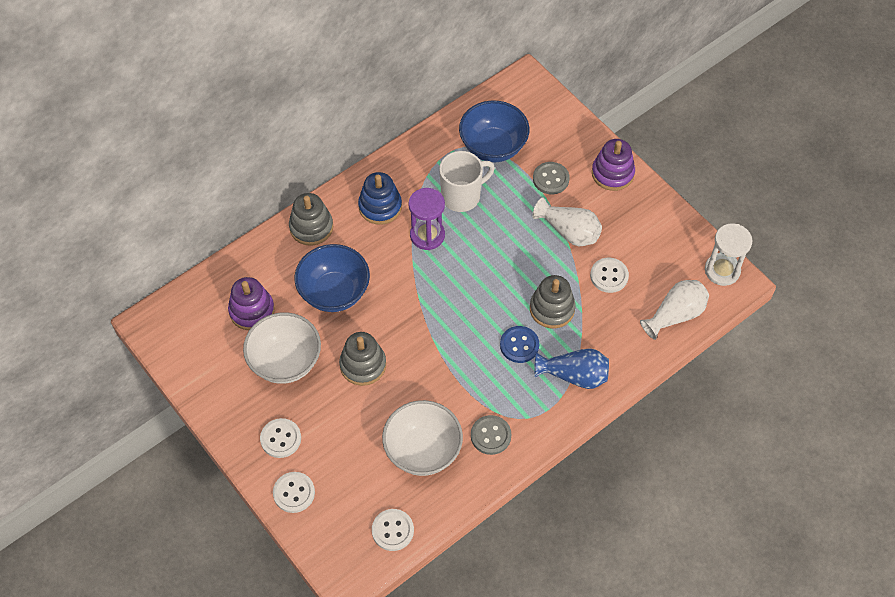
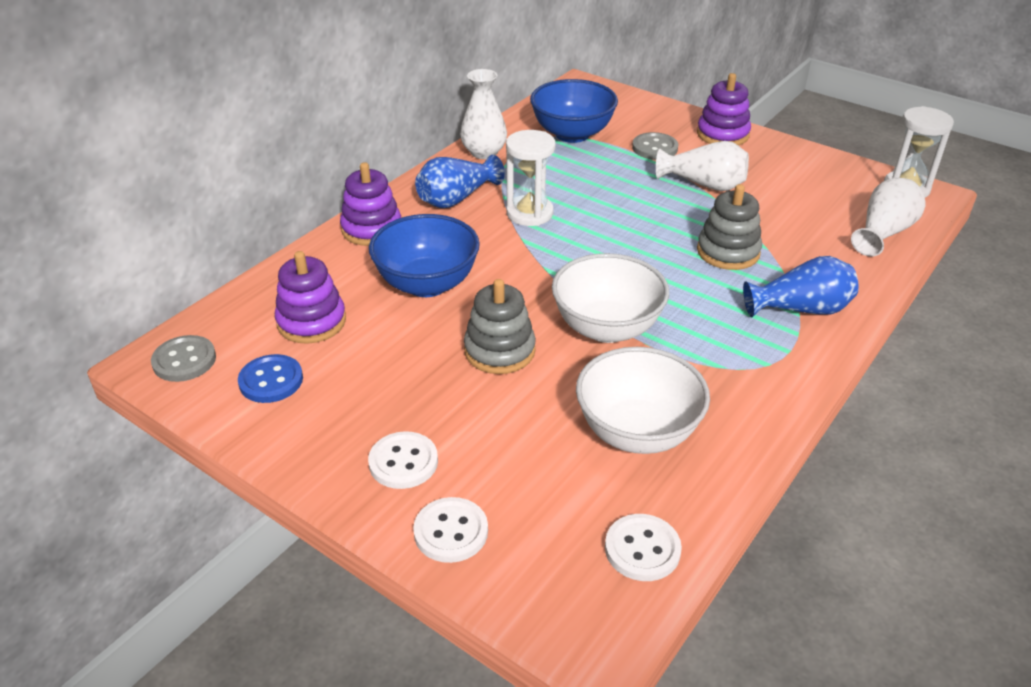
camera: 15 degrees left, 20 degrees down
white bowl [243,313,321,384] -> white bowl moved to [552,253,669,343]
grey stacking toy [289,193,333,246] -> purple stacking toy [340,162,401,246]
blue stacking toy [358,172,402,225] -> blue vase [415,155,505,208]
purple hourglass [409,188,445,250] -> white hourglass [506,130,556,226]
white mug [439,151,495,212] -> none
grey button [471,415,511,455] -> grey button moved to [151,335,216,382]
blue button [500,326,539,363] -> blue button moved to [238,354,303,403]
white button [590,258,629,293] -> none
none -> white vase [460,69,507,159]

